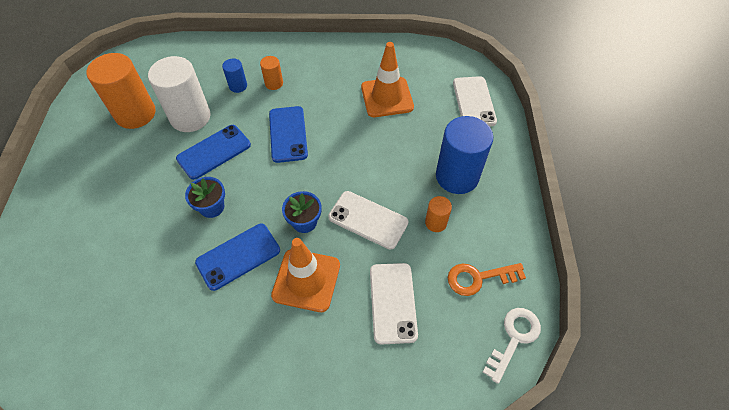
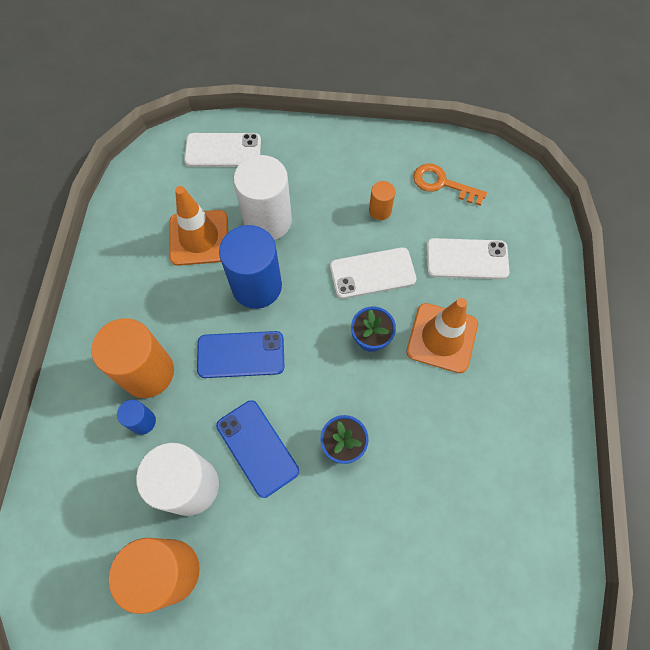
camera: 85 degrees left, 10 degrees up
blue phone [195,224,280,291] -> none
orange cylinder [260,56,283,90] -> orange cylinder [91,319,174,398], size x2.10
white phone [328,191,408,249] -> white phone turned 45 degrees clockwise [330,247,417,299]
blue cylinder [436,116,493,194] -> blue cylinder moved to [219,225,282,309]
orange key [448,263,526,296] -> orange key turned 120 degrees clockwise [413,163,487,206]
white key [483,308,541,384] -> none
none -> white cylinder [233,155,292,240]

